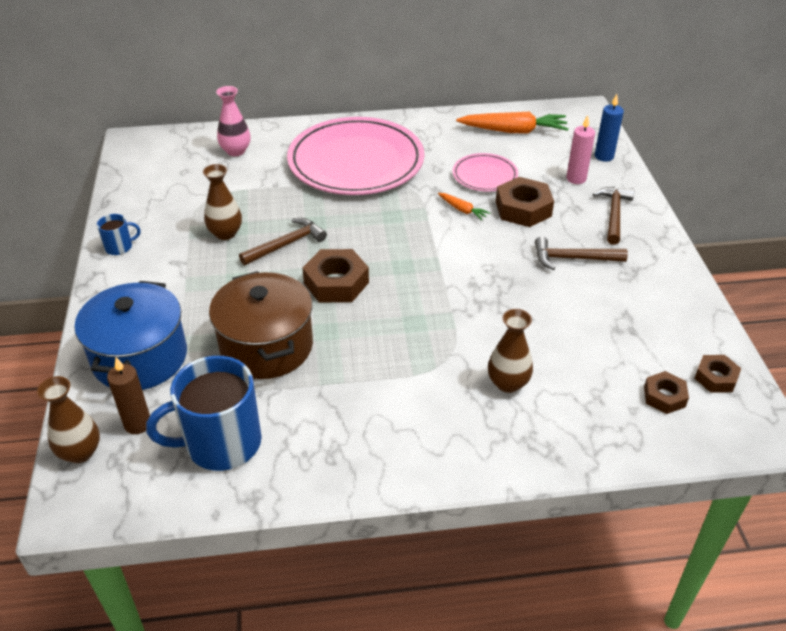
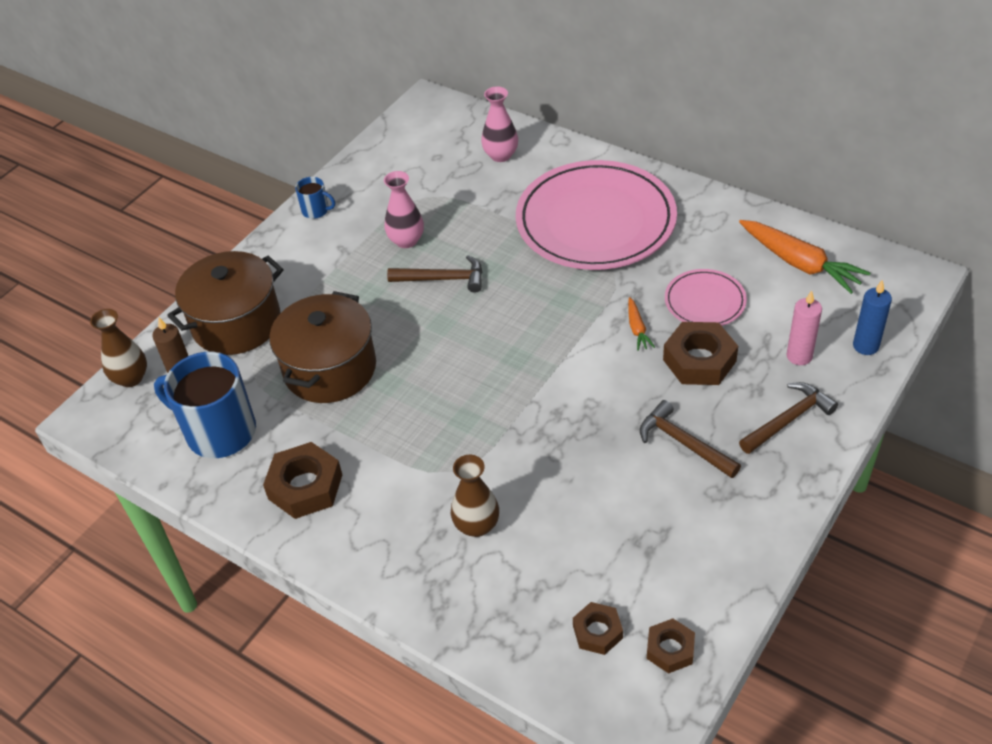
camera: 45 degrees right, 5 degrees up
blue pot [75,281,187,390] -> brown pot [167,251,284,355]
brown vase [203,164,242,240] -> pink vase [384,171,424,248]
brown nut [303,249,369,302] -> brown nut moved to [263,442,342,519]

